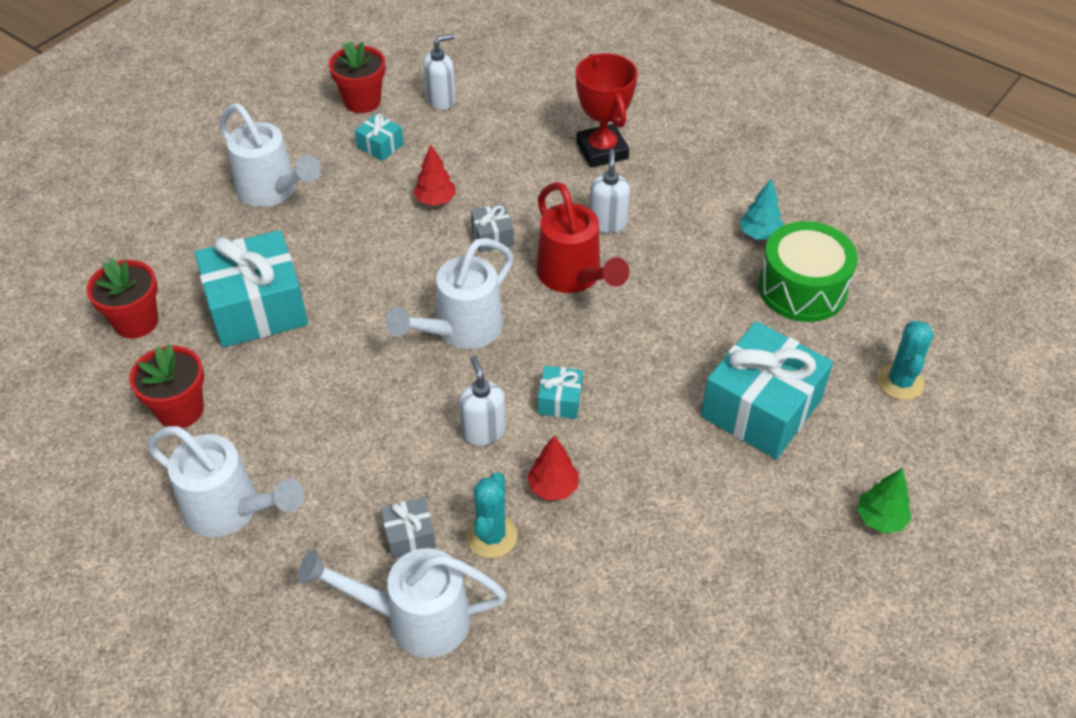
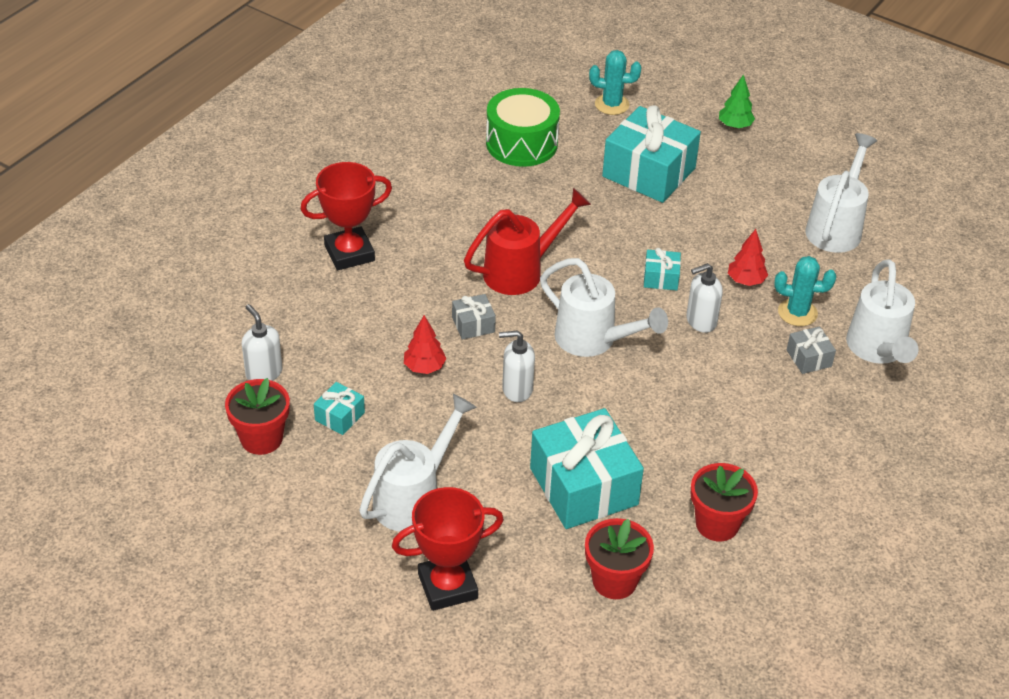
camera: 95 degrees left, 5 degrees down
white watering can [147,426,304,537] -> white watering can moved to [805,133,877,253]
white soap dispenser [590,149,630,233] -> white soap dispenser moved to [499,330,535,402]
turquoise tree [740,179,783,240] -> none
none -> red trophy [392,487,504,611]

